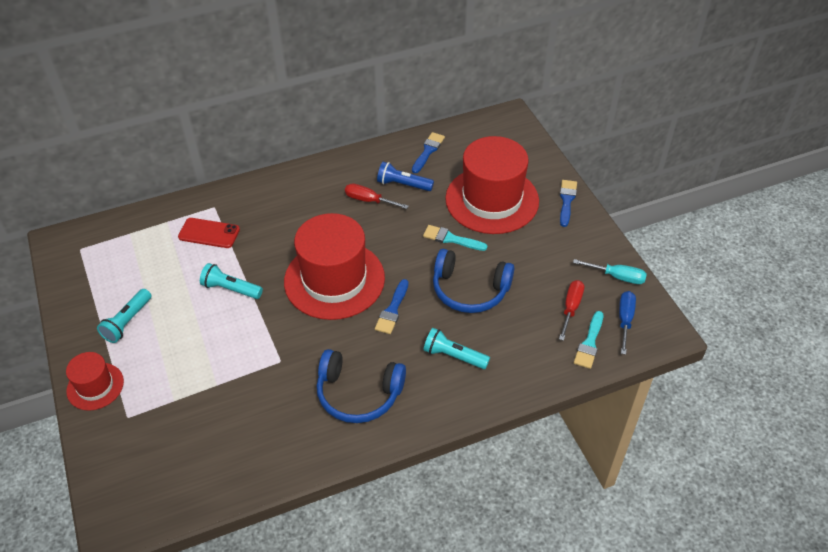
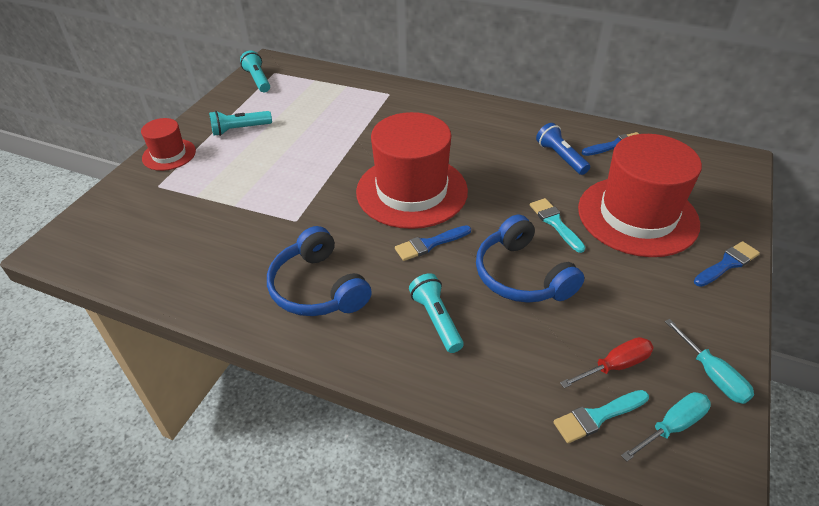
camera: 45 degrees right, 5 degrees down
red phone [178,218,240,248] -> none
turquoise flashlight [200,263,263,299] -> turquoise flashlight moved to [240,50,270,92]
red screwdriver [345,183,409,209] -> none
blue screwdriver [619,291,636,355] -> turquoise screwdriver [621,392,711,461]

